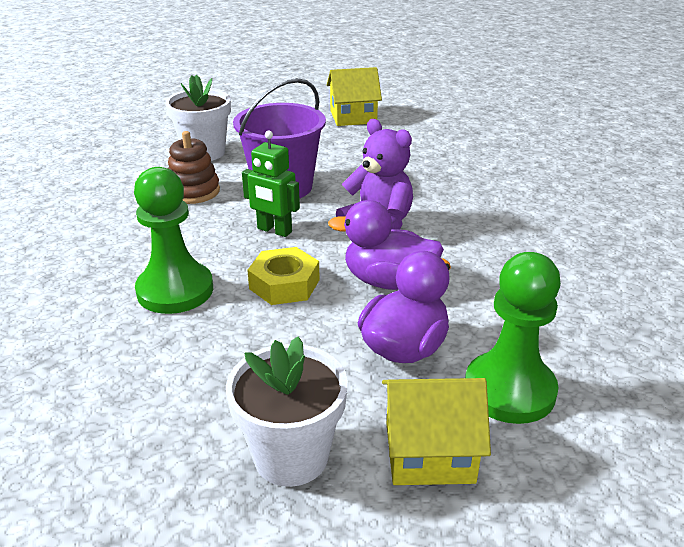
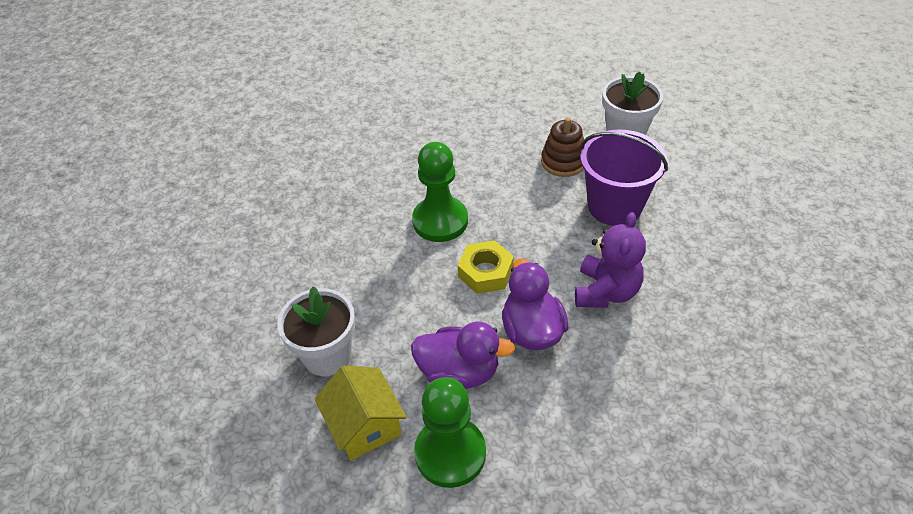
camera: 65 degrees right, 15 degrees up
green robot [242,131,300,237] -> none
yellow house [327,67,382,126] -> none

